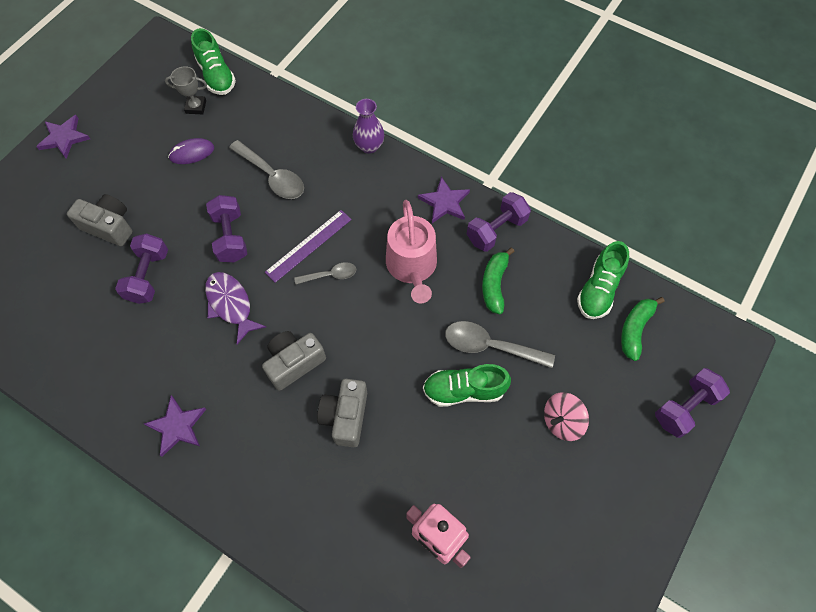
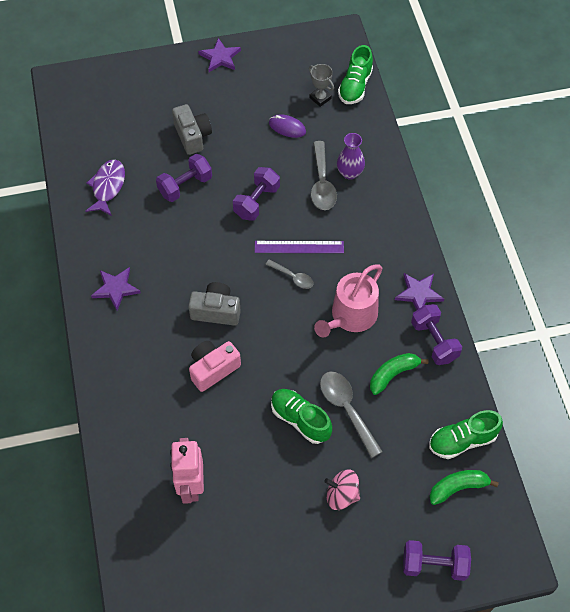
camera: 45 degrees right, 5 degrees down
purple fish [205,272,266,344] -> purple fish moved to [86,160,125,216]
grey camera [317,379,367,447] -> pink camera [189,341,241,392]
purple vase [353,99,384,154] -> purple vase moved to [337,133,365,180]
purple dumbbell [467,192,531,252] -> purple dumbbell turned 60 degrees clockwise [411,304,462,365]

